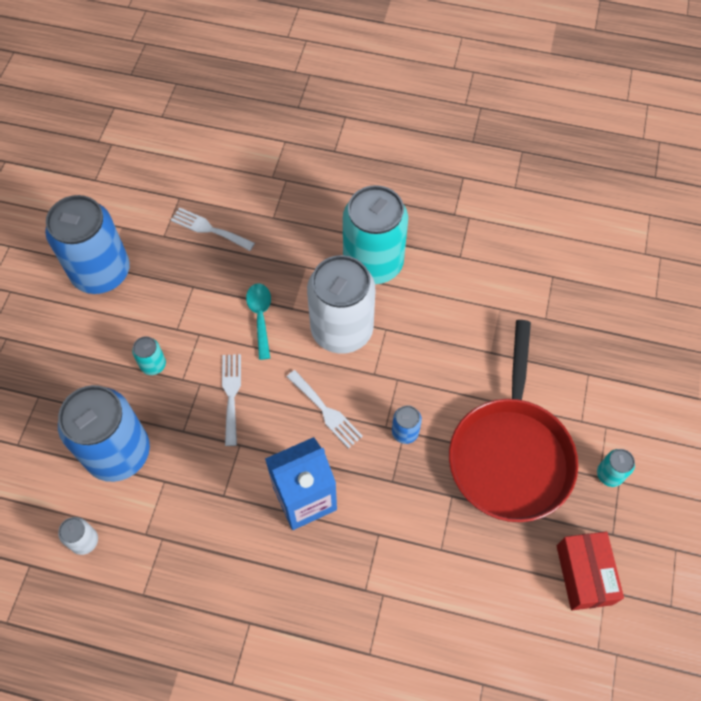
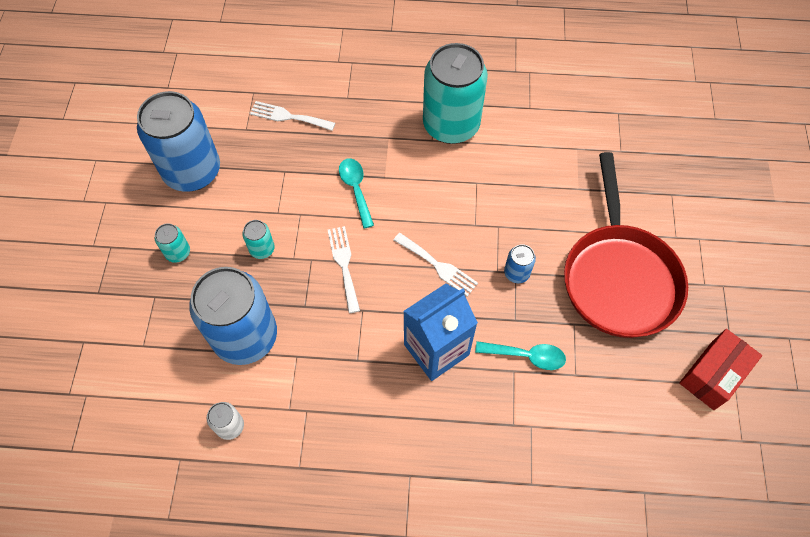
camera: 10 degrees left, 0 degrees up
white can [307,255,376,354] -> none
red box [557,532,624,610] -> red box turned 60 degrees clockwise [679,329,762,410]
turquoise can [597,449,635,487] -> turquoise can moved to [155,223,190,263]
none -> turquoise spoon [475,341,566,370]

